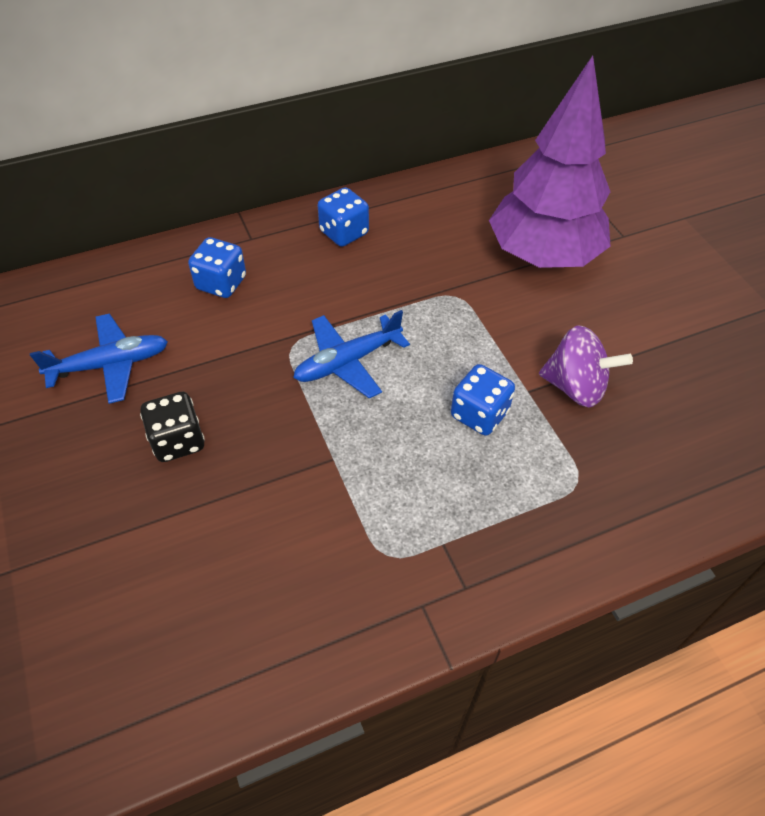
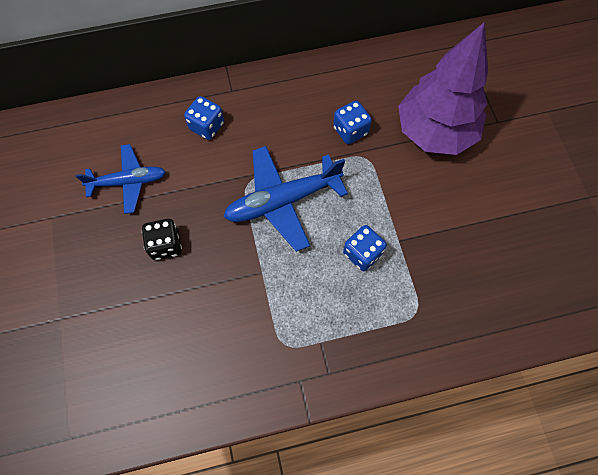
camera: 10 degrees right, 15 degrees up
blue plane [293,310,410,399] -> blue plane [223,146,348,252], size x1.51
blue dice [318,187,369,247] -> blue dice moved to [333,101,372,144]
purple spinning top [539,326,633,407] -> none

